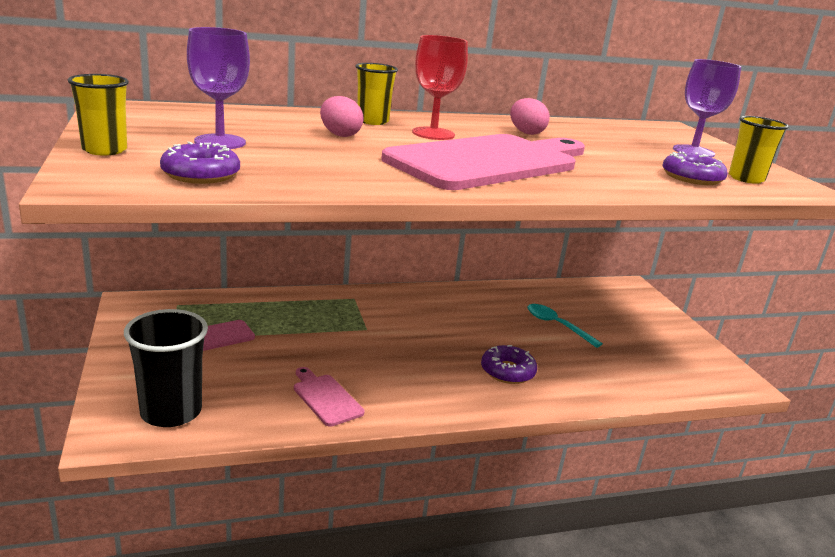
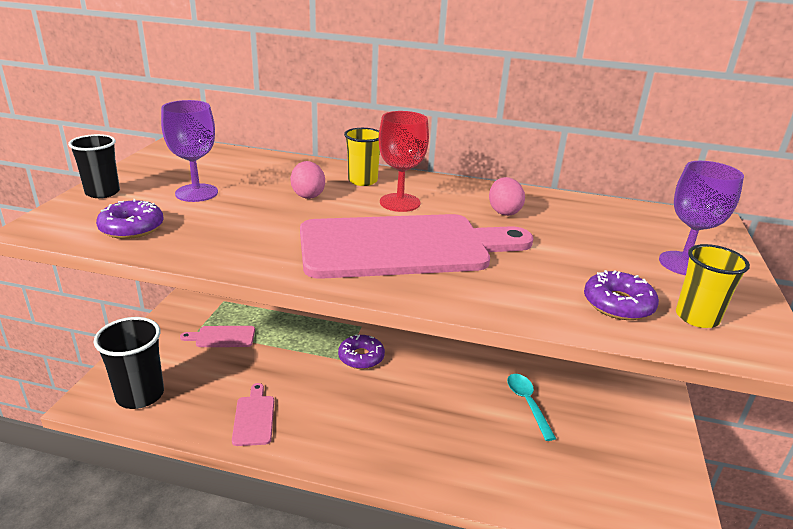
camera: 30 degrees right, 5 degrees up
yellow cup [68,74,129,155] -> black cup [68,134,120,198]
purple donut [481,345,537,384] -> purple donut moved to [338,334,385,369]

